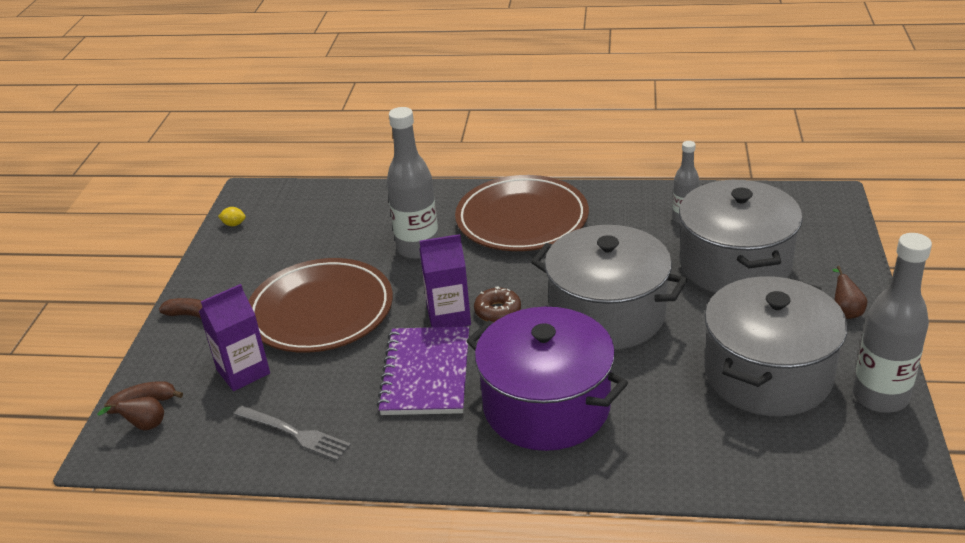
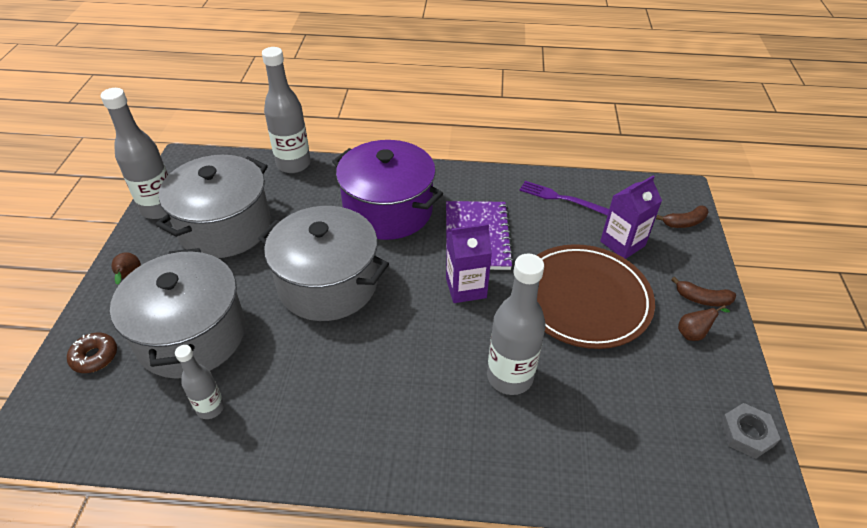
camera: 175 degrees right, 10 degrees up
brown pear [97,397,164,430] -> brown pear moved to [678,305,730,341]
yellow lemon [218,207,246,226] -> grey nut [720,403,780,459]
grey fork [234,406,351,461] -> purple fork [519,181,609,215]
brown plate [455,175,589,251] -> none
brown donut [474,287,521,322] -> brown donut moved to [67,333,117,373]
none -> grey bottle [262,47,311,173]

